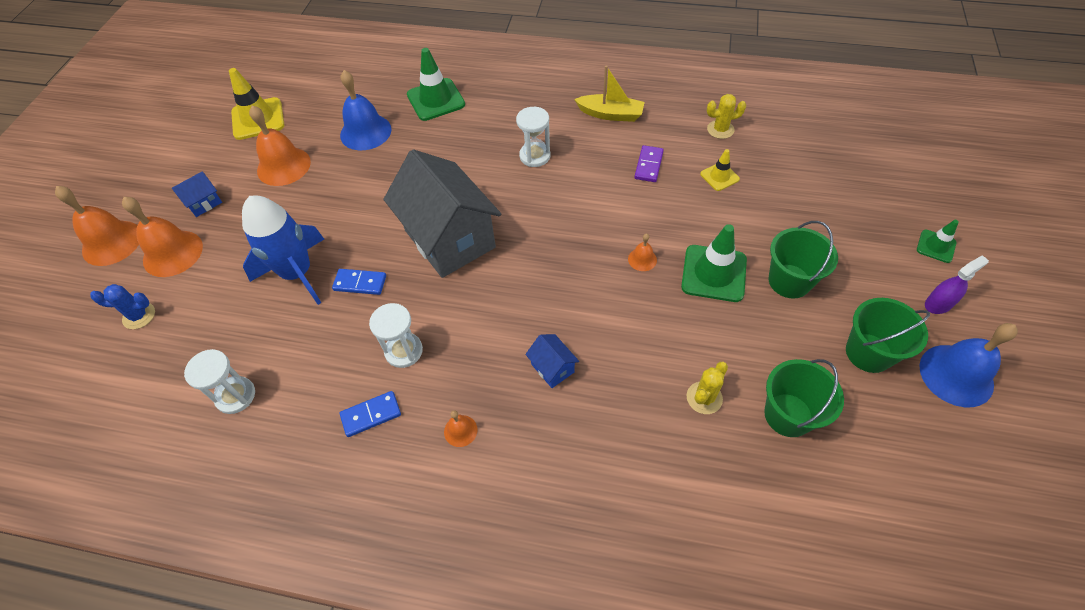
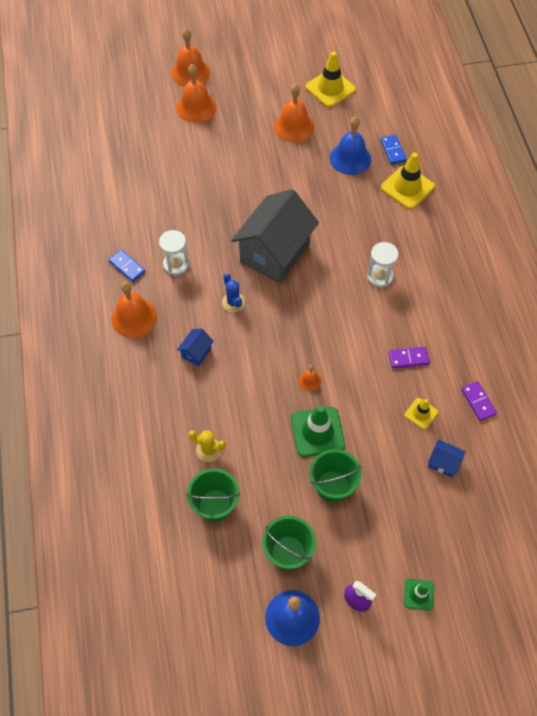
camera: 65 degrees right, 5 degrees up
blue cactus [90,284,155,329] -> blue cactus moved to [222,273,245,312]
blue house [172,171,222,217] -> blue house moved to [428,439,466,477]
white hourglass [184,349,255,414] -> none
blue rocket [242,196,324,305] -> none
blue domino [332,269,386,295] -> blue domino moved to [381,135,407,165]
green traffic cone [407,48,465,121] -> yellow traffic cone [381,152,435,209]
orange bell [444,410,478,447] -> orange bell [111,282,157,338], size x2.10
yellow boat [574,65,645,122] -> none
yellow cactus [707,94,746,139] -> purple domino [461,381,497,421]

